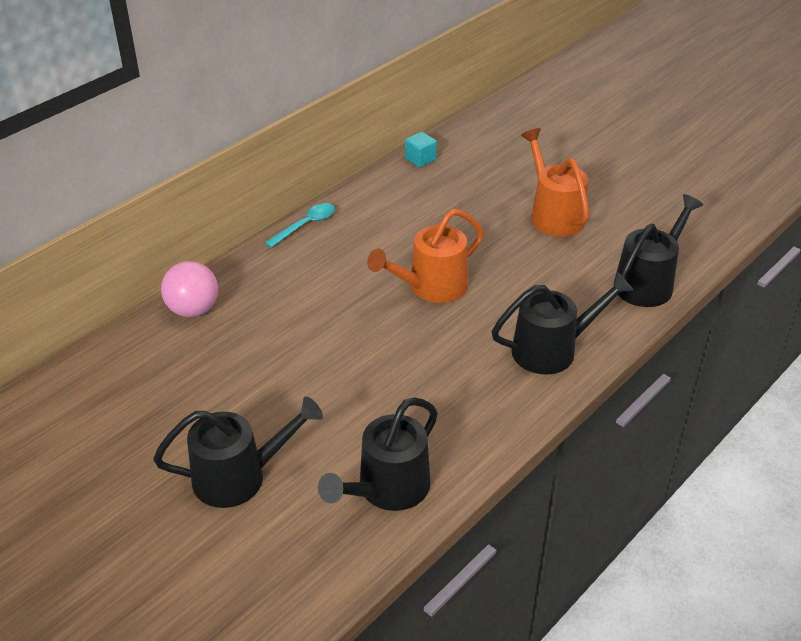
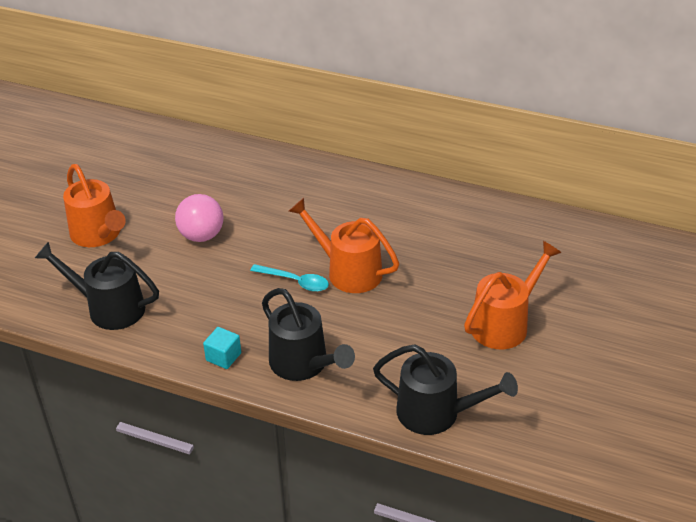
camera: 70 degrees right, 0 degrees up
black watering can [153,397,323,508] -> orange watering can [63,164,126,247]
pink ball [161,261,218,317] -> pink ball moved to [175,194,223,242]
turquoise spoon [265,203,335,248] -> turquoise spoon moved to [250,264,329,292]
turquoise cube [405,132,437,167] -> turquoise cube moved to [203,327,241,369]

